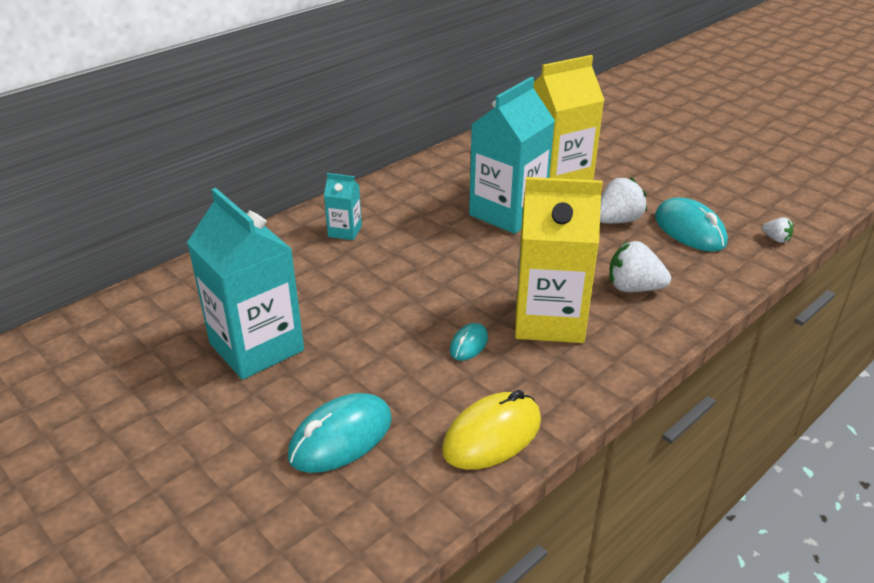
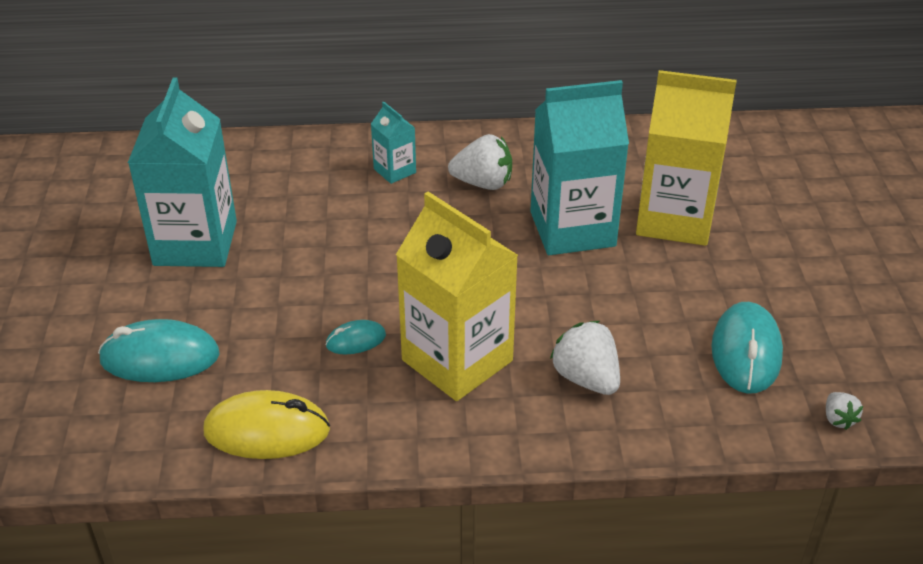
camera: 40 degrees right, 5 degrees up
white strawberry [600,177,647,224] -> white strawberry moved to [448,134,512,190]

